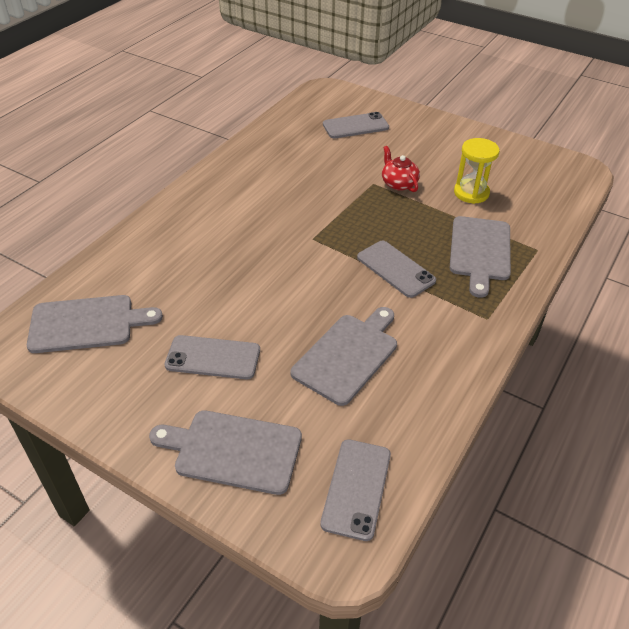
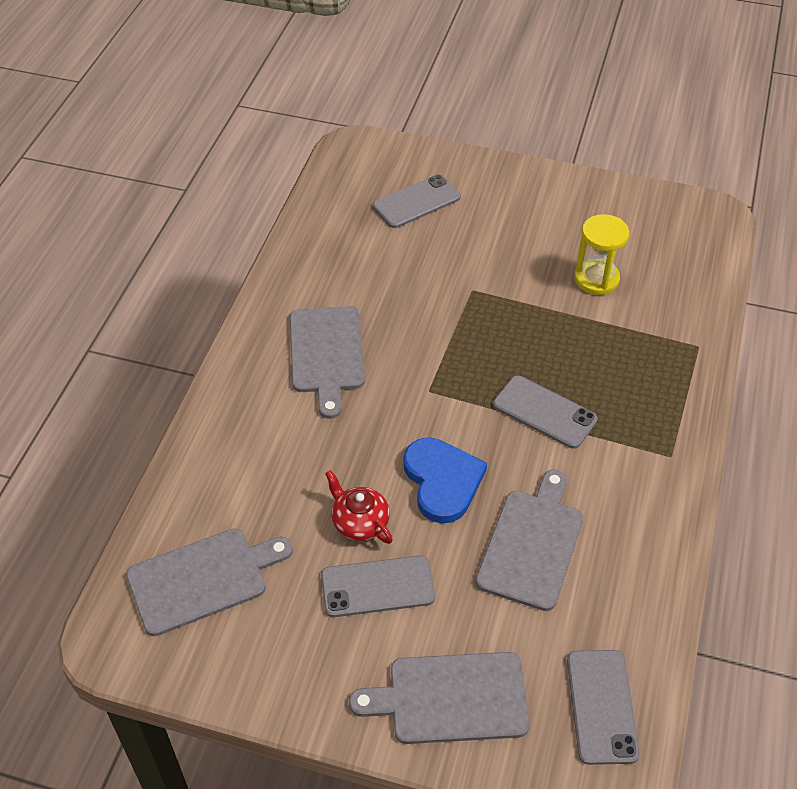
camera: 15 degrees left, 5 degrees up
red teapot [382,146,420,192] -> red teapot moved to [325,470,393,544]
grey cutting board [450,216,511,298] -> grey cutting board moved to [290,306,365,419]
none -> blue heart [403,438,487,523]

